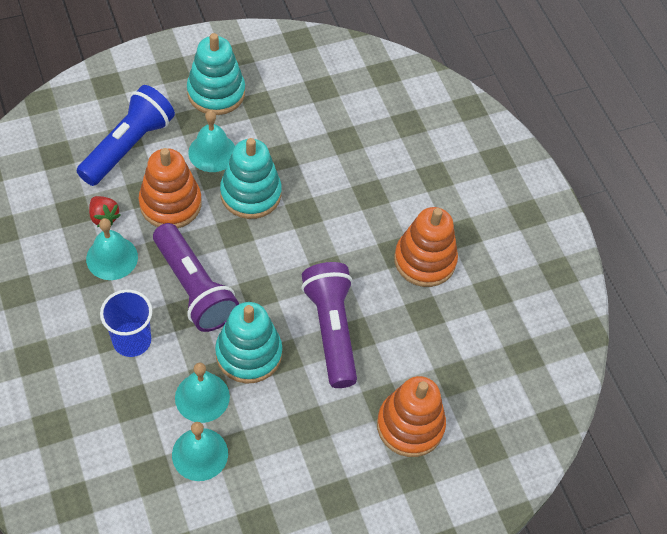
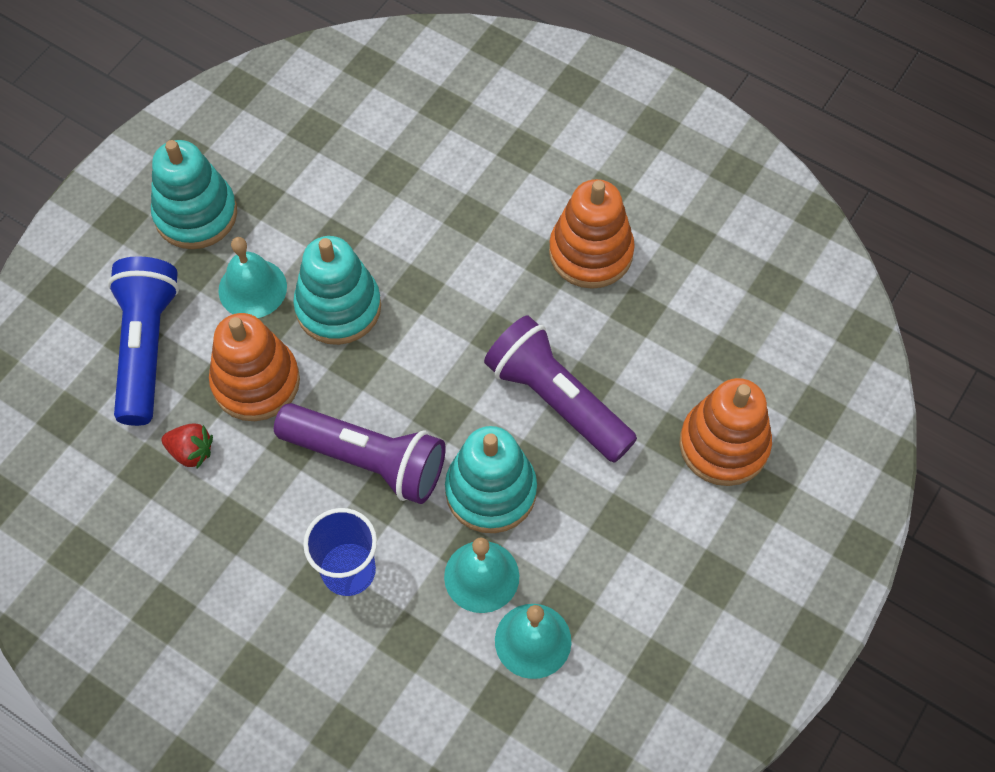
camera: 30 degrees left, 5 degrees up
turquoise bell [86,218,138,280] -> none

